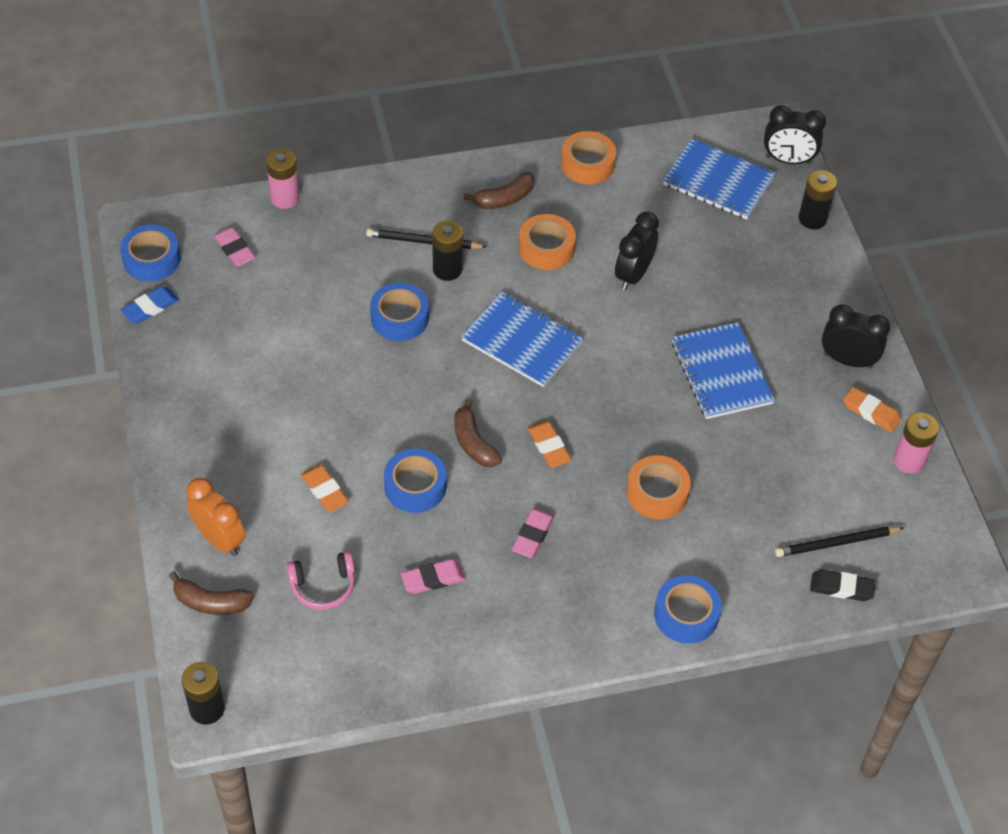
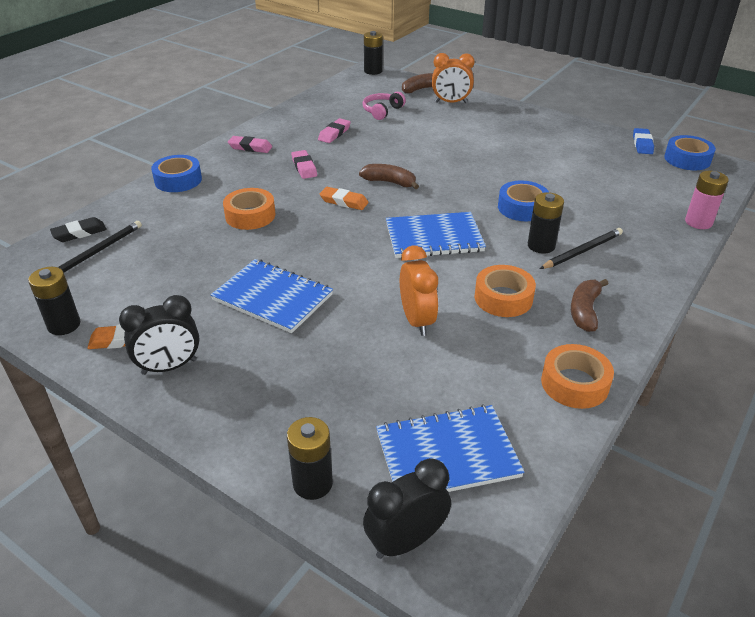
camera: 140 degrees right, 15 degrees down
pink eraser [214,227,256,267] -> pink eraser moved to [228,136,272,153]
orange eraser [301,465,349,512] -> none
blue tape [384,449,447,513] -> none
black clock [615,211,659,290] -> orange clock [400,245,438,336]
pink battery [893,413,939,474] -> black battery [28,267,80,335]

